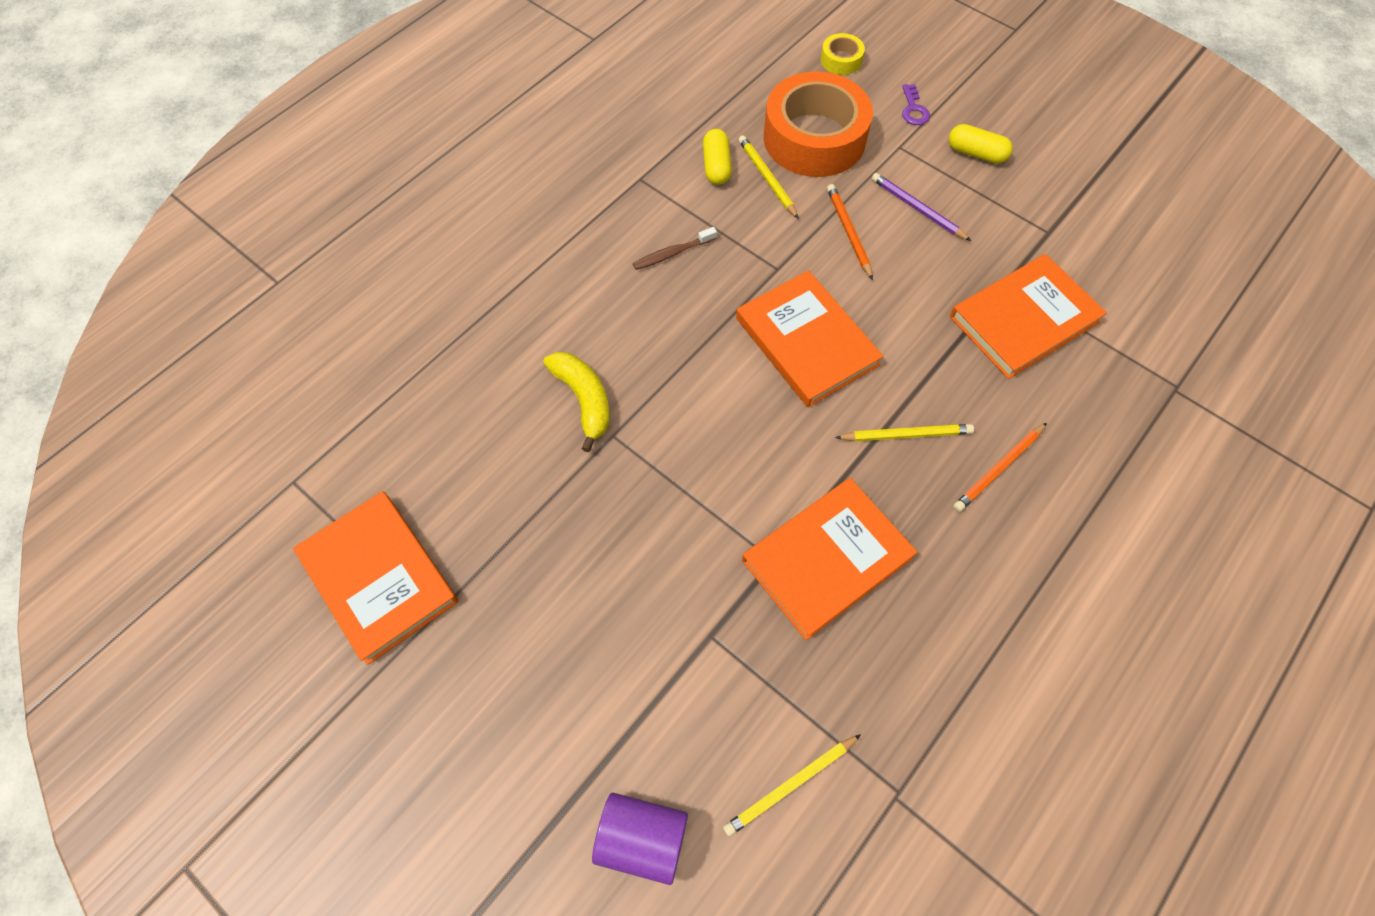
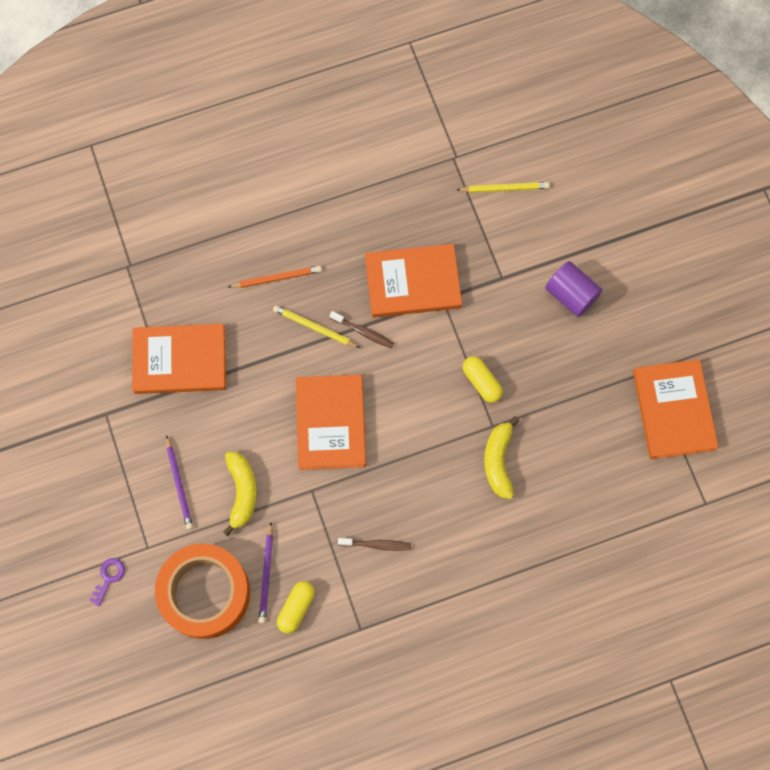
camera: 150 degrees left, 10 degrees up
purple cylinder [592,793,688,885] -> purple cylinder moved to [545,261,603,317]
yellow pencil [738,135,799,219] -> purple pencil [259,523,273,623]
yellow tape [821,33,865,75] -> none
orange pencil [827,184,873,280] -> yellow banana [223,452,257,536]
yellow capsule [949,124,1013,164] -> yellow capsule moved to [463,356,503,403]
none -> brown toothbrush [330,311,394,348]

